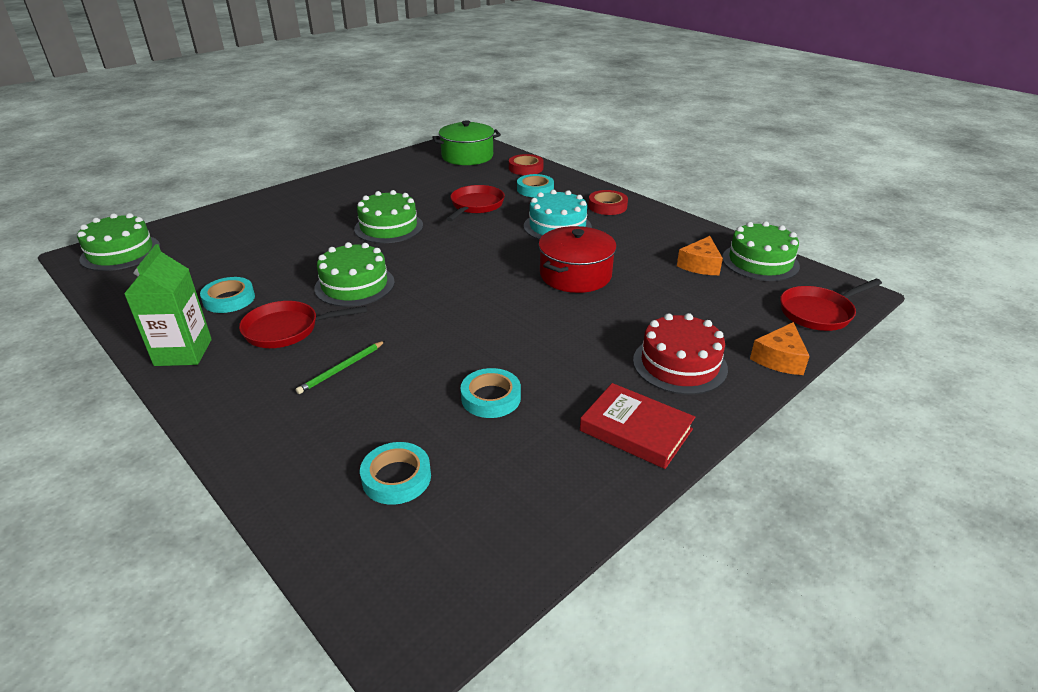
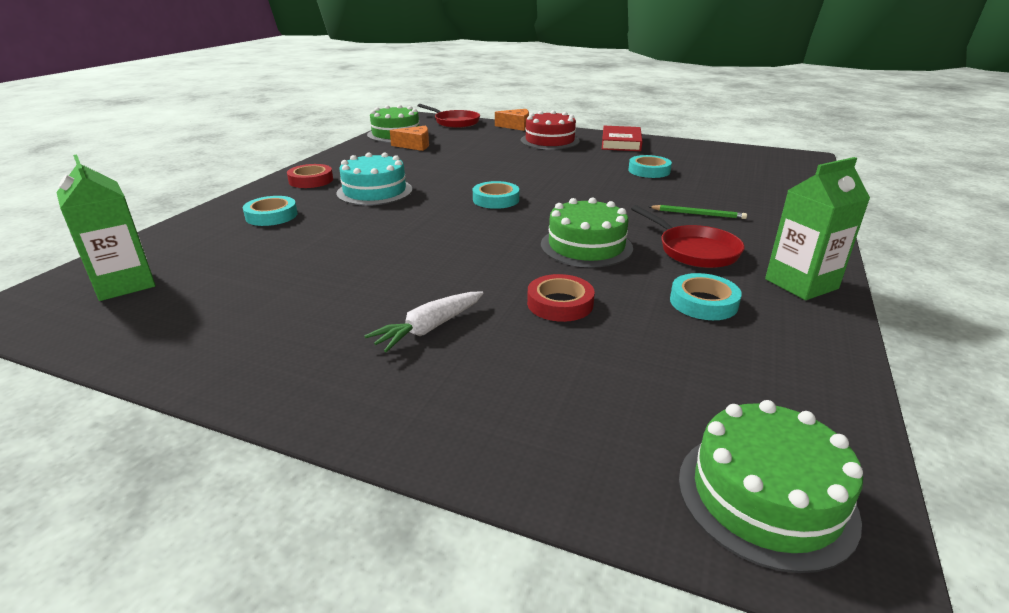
camera: 115 degrees left, 5 degrees down
green cake [354,190,423,243] -> none
turquoise tape [360,442,431,505] -> turquoise tape moved to [473,181,519,209]
green pot [432,120,501,165] -> green carton [56,155,156,301]
red pan [446,185,505,221] -> none
red tape [509,154,544,175] -> red tape moved to [527,274,595,322]
red pot [538,226,617,293] -> none
none -> white carrot [364,292,483,352]

